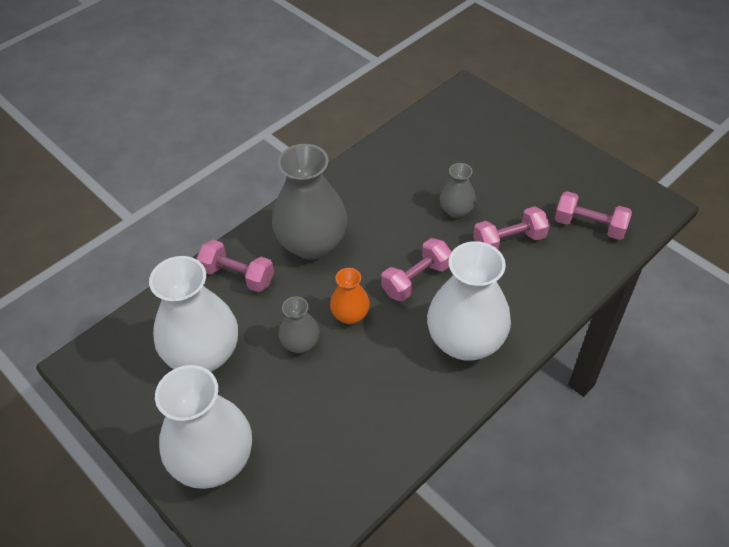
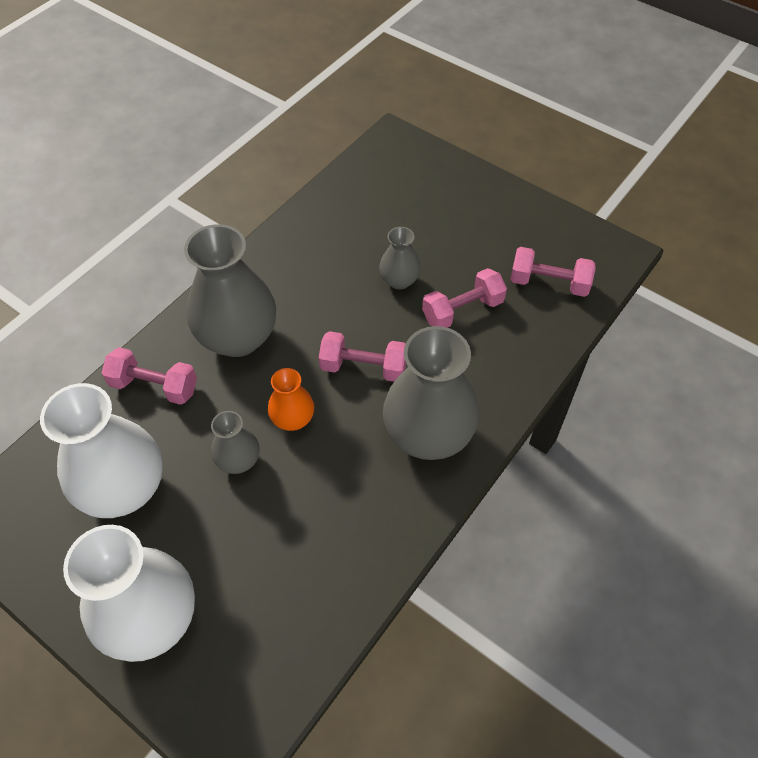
camera: 10 degrees left, 5 degrees up
pink dumbbell [381,238,452,302] -> pink dumbbell turned 60 degrees clockwise [319,331,406,382]
white vase [427,241,511,360] -> grey vase [383,326,479,460]

